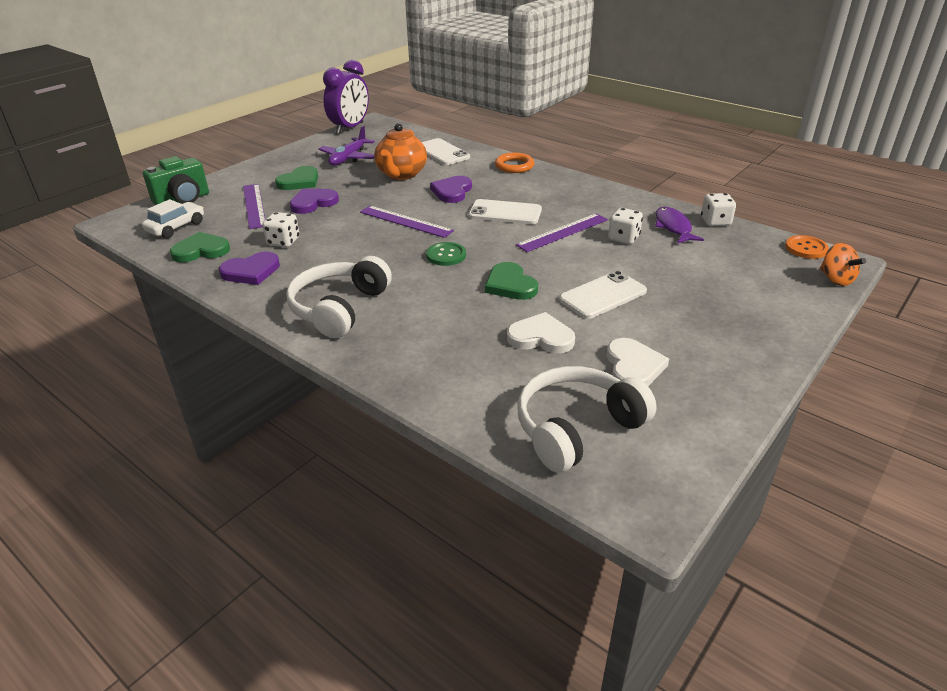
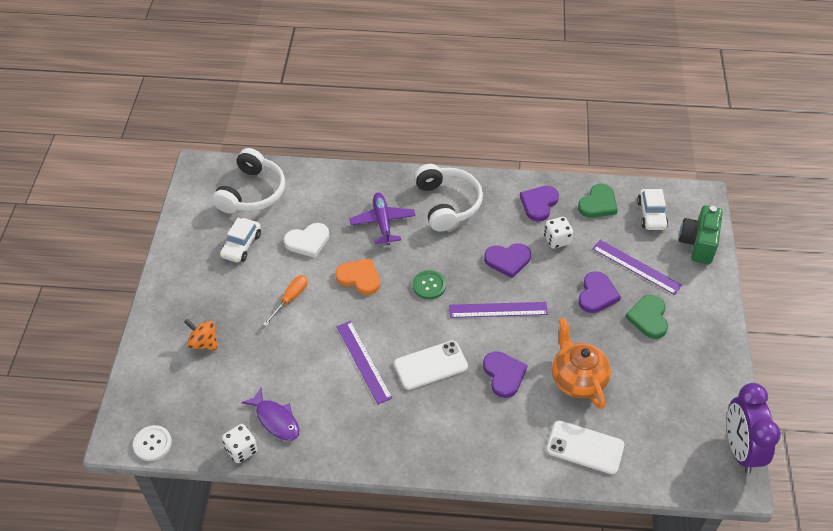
camera: 145 degrees right, 15 degrees up
purple plane [318,126,375,166] -> purple plane moved to [350,193,415,245]
green heart [485,262,538,300] -> orange heart [335,258,380,295]
orange ring [495,153,535,173] -> none
purple ruler [516,213,608,252] -> purple ruler turned 45 degrees counterclockwise [337,321,392,404]
white phone [559,271,647,319] -> orange screwdriver [263,275,308,326]
white heart [606,338,669,386] -> white car [220,218,261,263]
white dice [608,208,643,244] -> none
orange button [785,235,829,259] -> white button [133,425,172,461]
orange spinning top [820,243,866,286] -> orange spinning top moved to [184,319,218,350]
none -> purple heart [484,243,531,278]

